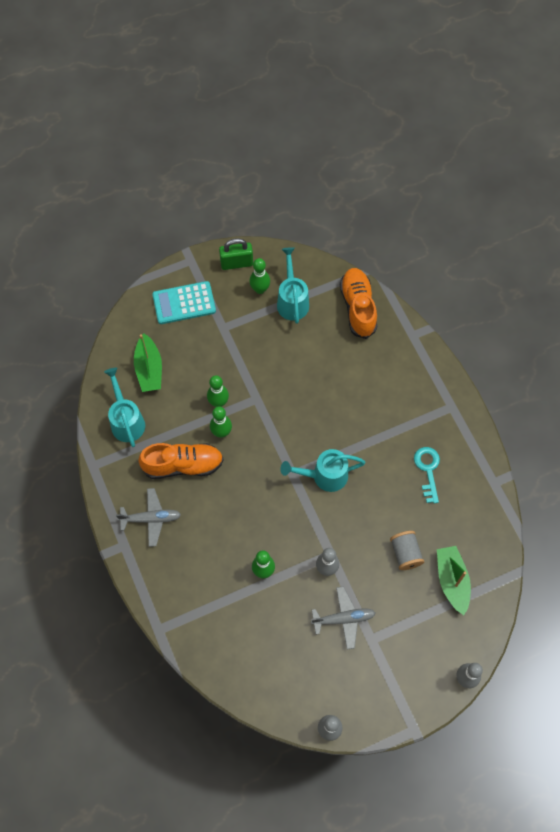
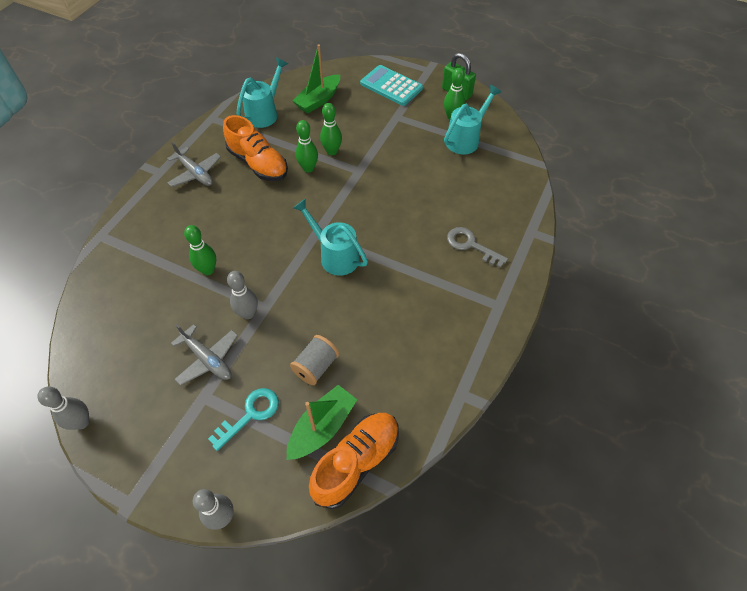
camera: 50 degrees right, 10 degrees down
orange shoe [340,268,377,339] -> orange shoe moved to [309,413,399,509]
turquoise key [414,447,440,503] -> turquoise key moved to [208,388,279,451]
none -> grey key [447,227,508,268]

